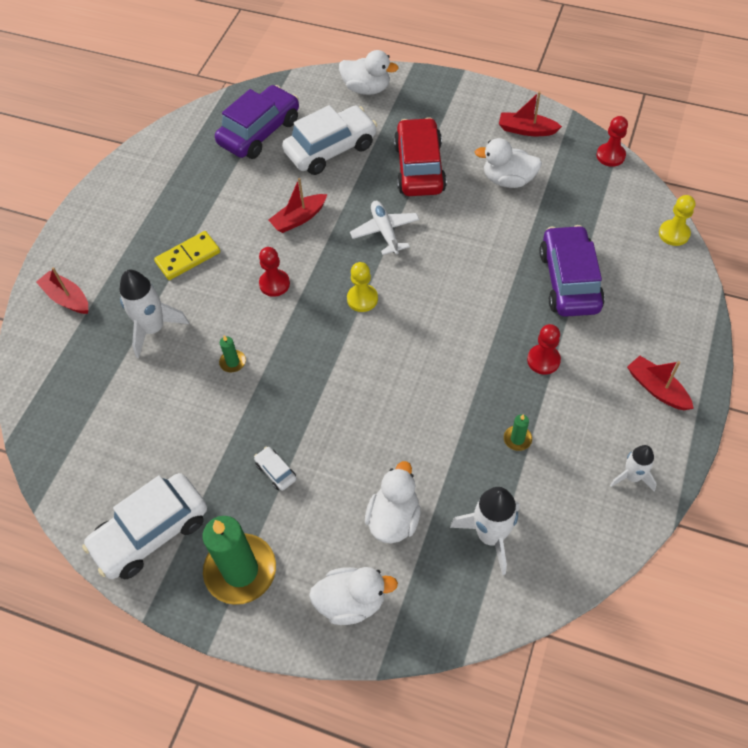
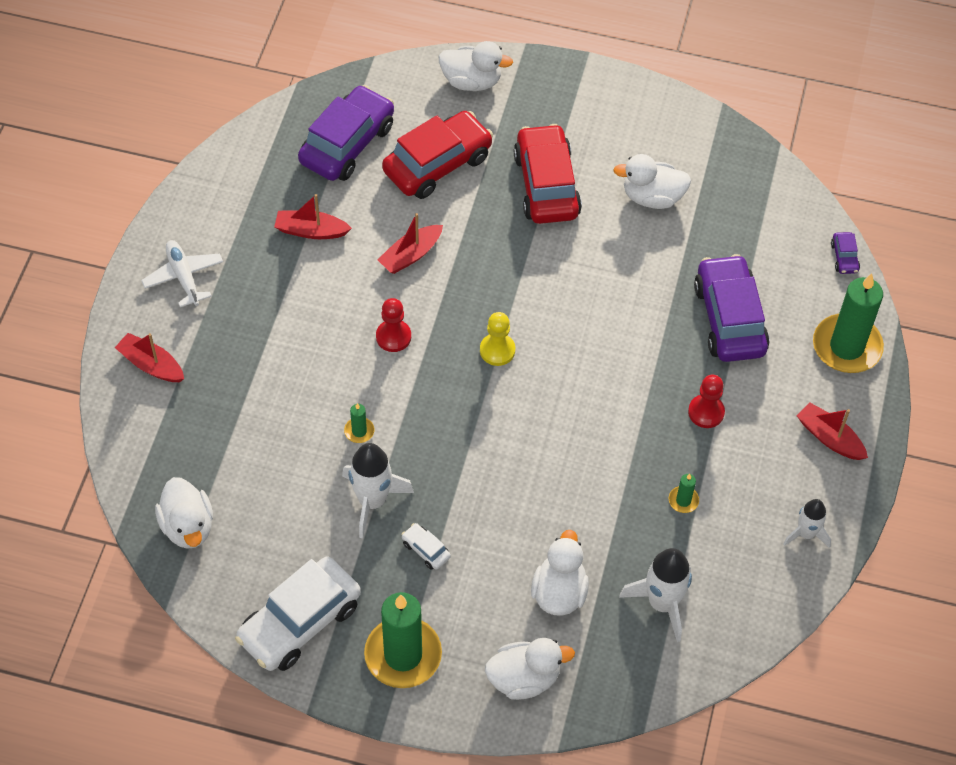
camera: 10 degrees left, 0 degrees up
white rocket [120,270,189,358] -> white rocket moved to [342,443,414,539]
yellow domino [154,231,220,280] -> none
white car [282,105,377,175] -> red car [382,111,493,199]
white plane [350,201,419,255] -> white plane moved to [141,240,223,307]
red boat [499,91,562,136] -> red boat moved to [274,194,352,239]
red pawn [597,116,628,167] -> none
yellow pawn [659,195,695,246] -> purple car [831,232,860,274]
none -> white duck [155,477,213,549]
none -> green candle [813,273,884,373]

